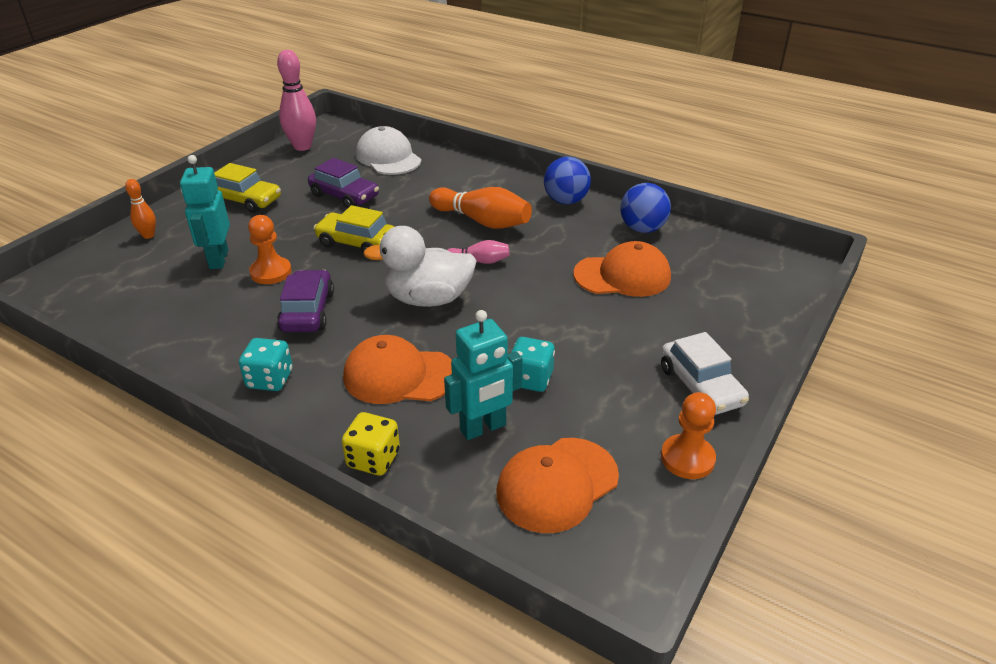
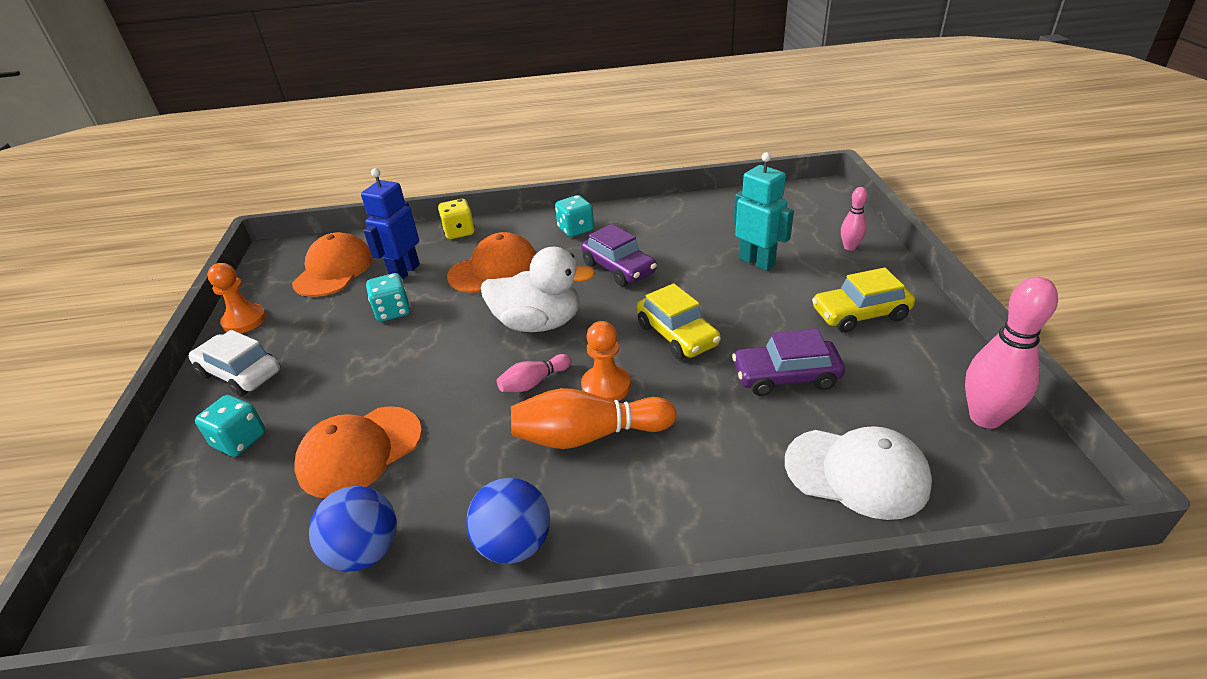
camera: 145 degrees right, 0 degrees up
orange bowling pin [125,179,156,239] -> pink bowling pin [841,187,868,251]
orange pawn [248,215,292,284] -> orange pawn moved to [581,321,631,401]
yellow car [313,205,395,253] -> yellow car turned 75 degrees clockwise [637,283,721,359]
white duck [363,226,477,307] -> white duck turned 45 degrees clockwise [481,247,595,332]
turquoise robot [444,310,522,440] -> blue robot [361,168,420,280]
none -> turquoise dice [195,395,266,457]

